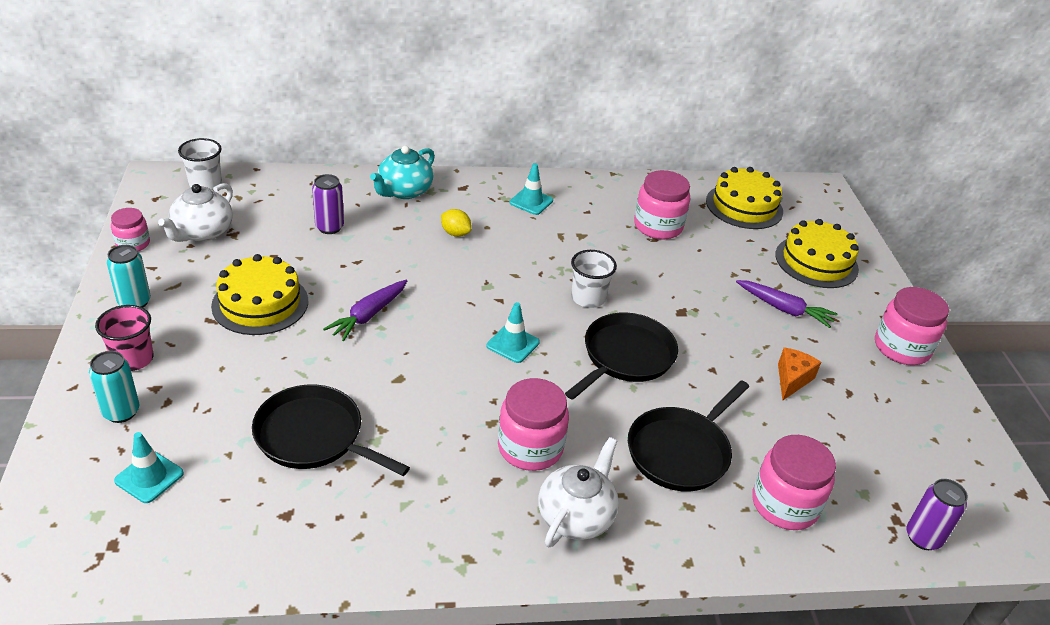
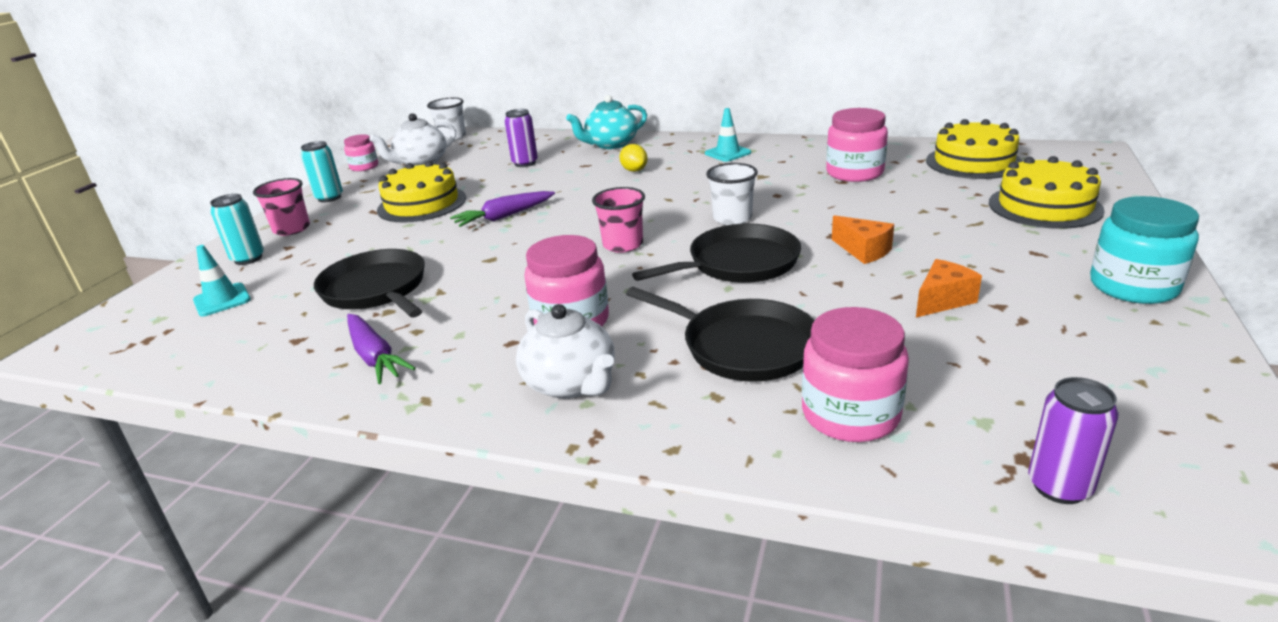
camera: 30 degrees right, 10 degrees down
turquoise traffic cone [487,302,540,363] -> pink cup [592,187,645,253]
white teapot [538,437,619,547] -> white teapot turned 90 degrees clockwise [516,304,615,399]
black pan [628,380,749,492] -> black pan turned 120 degrees counterclockwise [626,287,815,382]
purple carrot [736,280,837,328] -> purple carrot moved to [347,314,416,384]
pink jar [875,287,949,365] -> turquoise jar [1090,196,1199,304]
none -> orange cheese [832,215,894,264]

